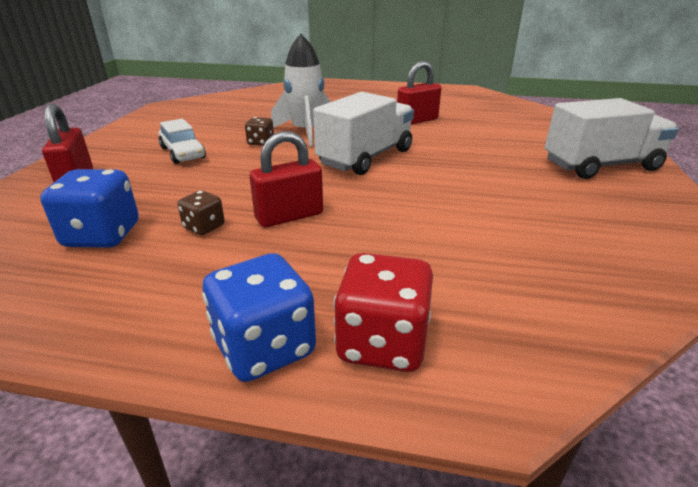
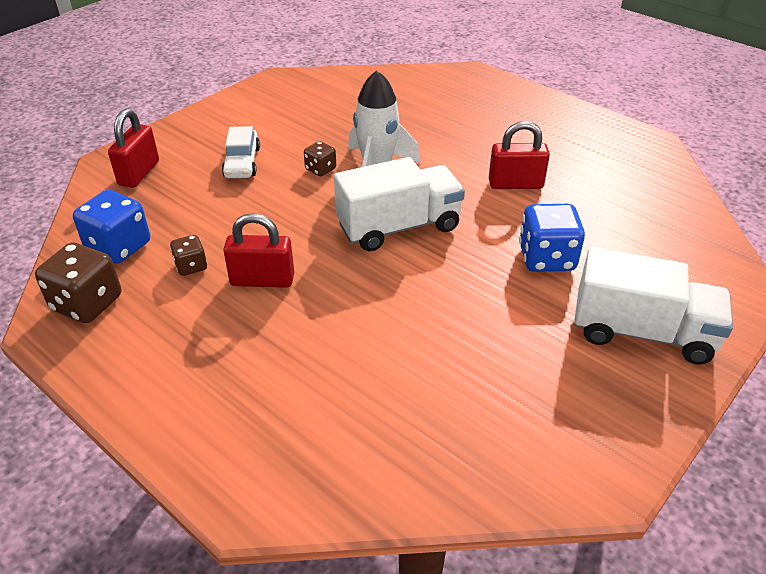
camera: 30 degrees right, 10 degrees up
blue dice [202,253,316,382] -> blue dice moved to [519,204,585,272]
red dice [333,253,433,372] -> none
none -> brown dice [35,243,121,323]

